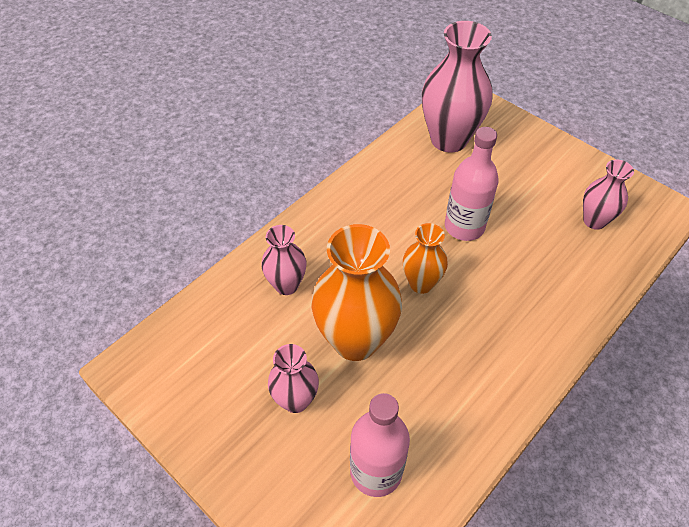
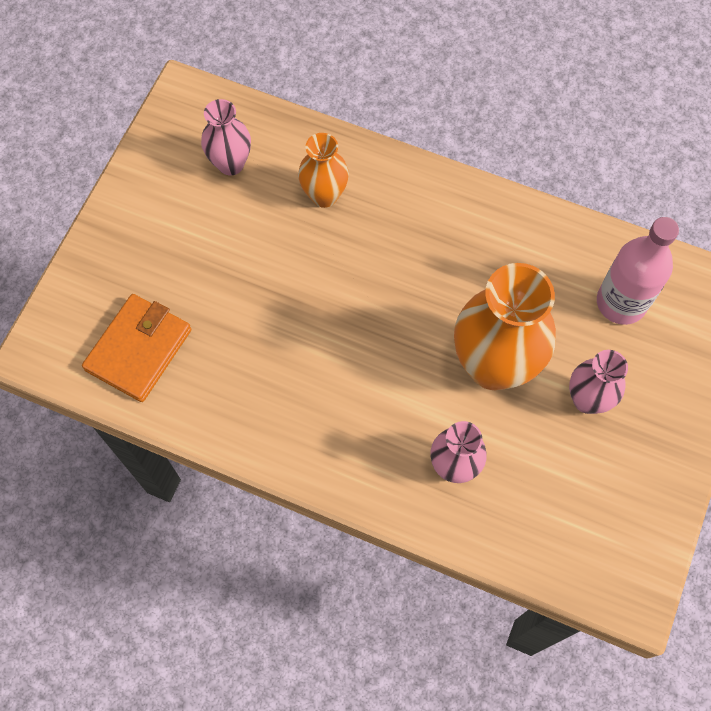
camera: 110 degrees left, 15 degrees up
orange vase [403,223,448,294] -> orange vase moved to [298,133,349,208]
pink vase [422,21,492,152] -> orange wallet [82,294,192,402]
pink bottle [445,127,499,241] -> none

